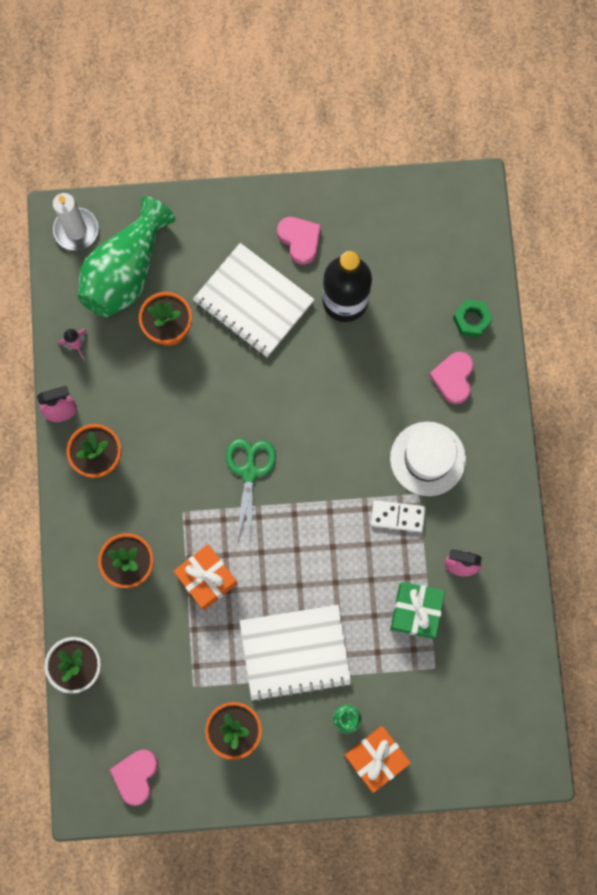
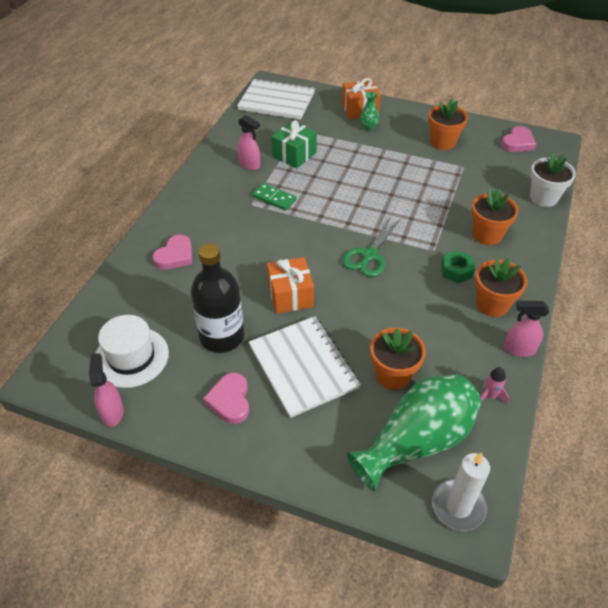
camera: 155 degrees left, 30 degrees down
orange gift [173,544,238,610] -> orange gift moved to [267,257,314,314]
white notebook [240,605,352,702] -> white notebook moved to [237,78,315,120]
white domino [371,500,426,532] -> green domino [252,183,296,211]
white hat [390,422,466,496] -> white hat moved to [95,315,169,388]
green nut [453,300,493,337] -> green nut moved to [441,250,475,284]
none -> pink spray bottle [89,353,124,427]

